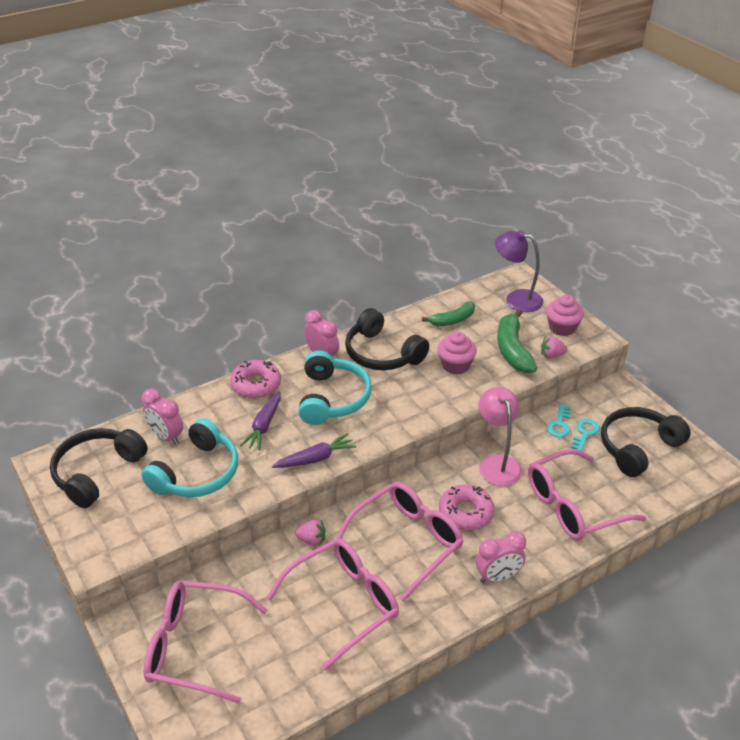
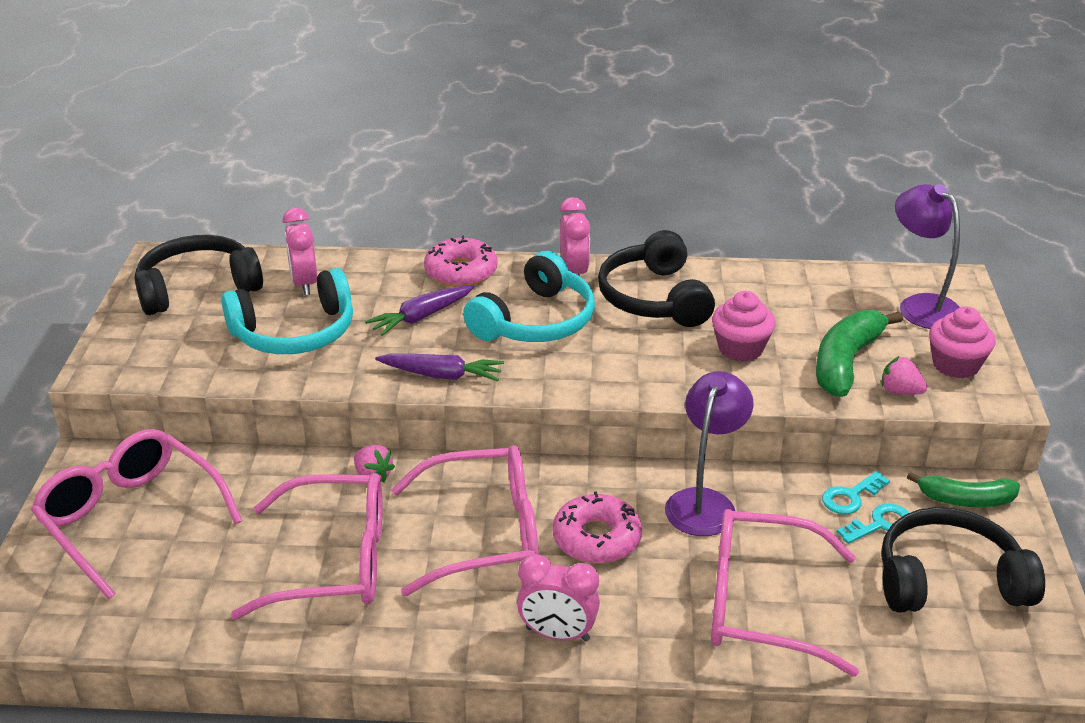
camera: 35 degrees right, 5 degrees down
green banana [422,302,475,326] -> green banana moved to [907,472,1020,507]
pink lamp [478,387,522,486] -> purple lamp [665,371,754,536]

